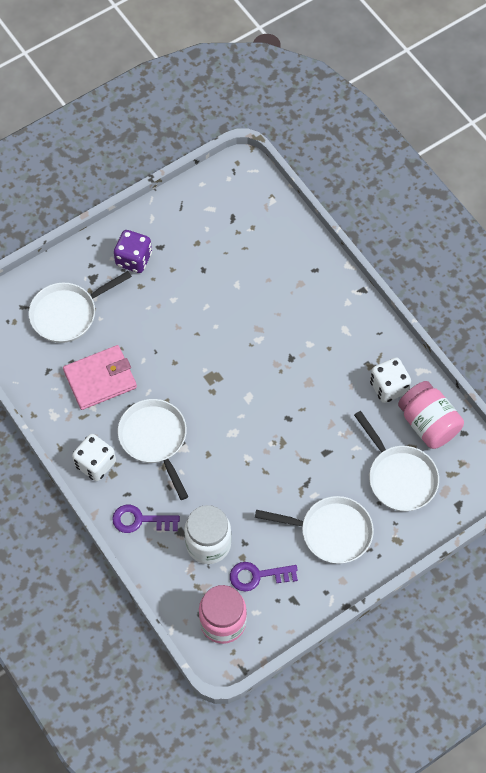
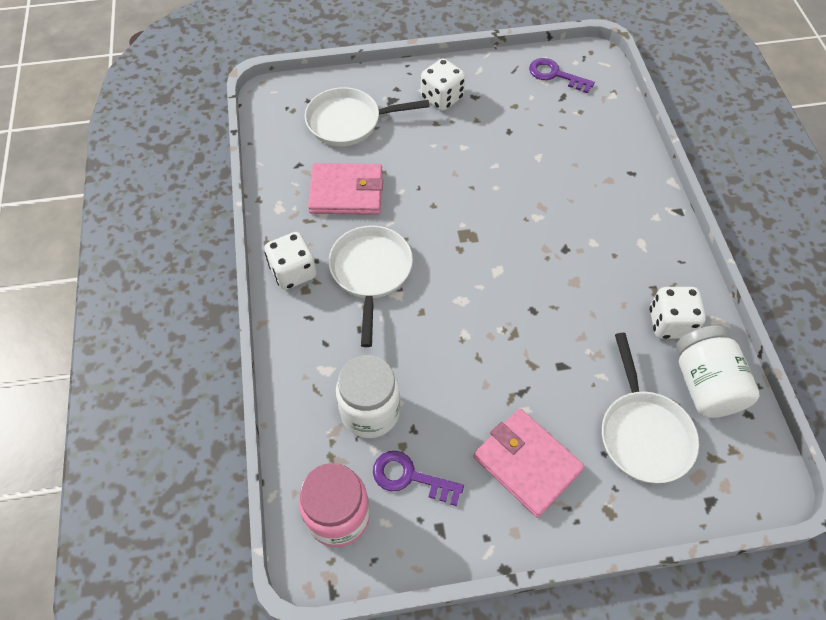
camera: 25 degrees right, 5 degrees down
purple key [112,505,180,533] -> purple key moved to [529,58,595,93]
purple dice [114,230,152,273] -> white dice [421,58,465,111]
white pan [255,496,374,564] -> pink wallet [474,409,585,518]
pink jar [398,381,464,449] -> white jar [676,325,760,418]

